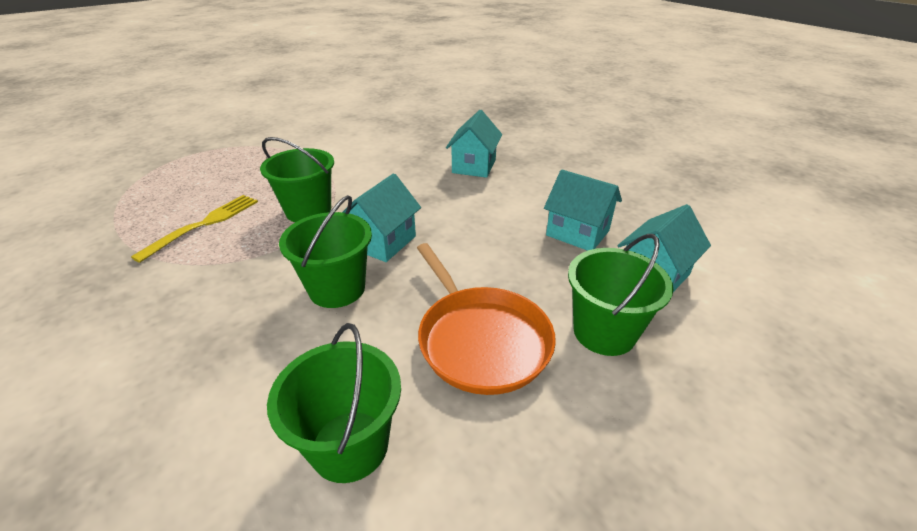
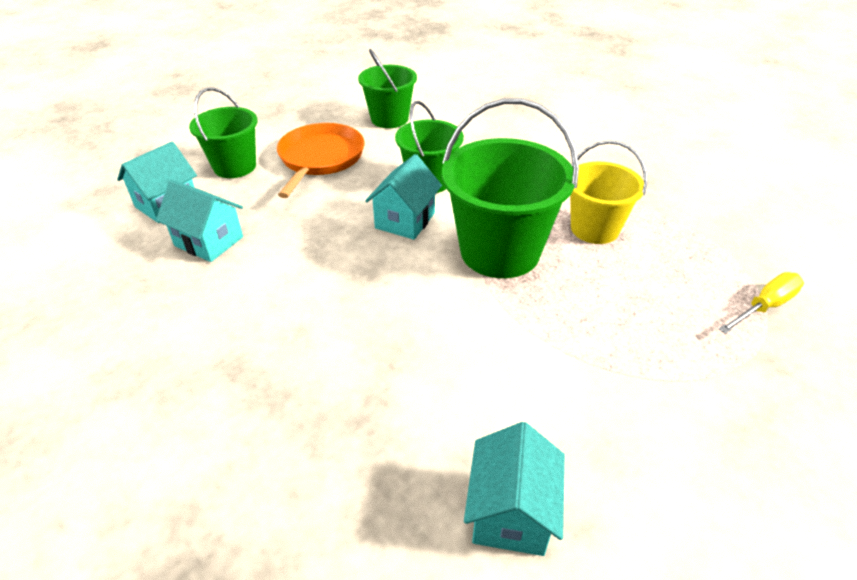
camera: 175 degrees right, 5 degrees up
yellow fork [131,195,258,263] -> yellow bucket [570,140,647,244]
green bucket [260,137,334,222] -> green bucket [442,99,579,278], size x1.60
orange pan [417,243,556,395] -> orange pan turned 45 degrees clockwise [277,123,365,198]
turquoise house [446,110,502,178] -> turquoise house moved to [464,422,565,556]
none -> yellow screwdriver [719,272,804,334]

